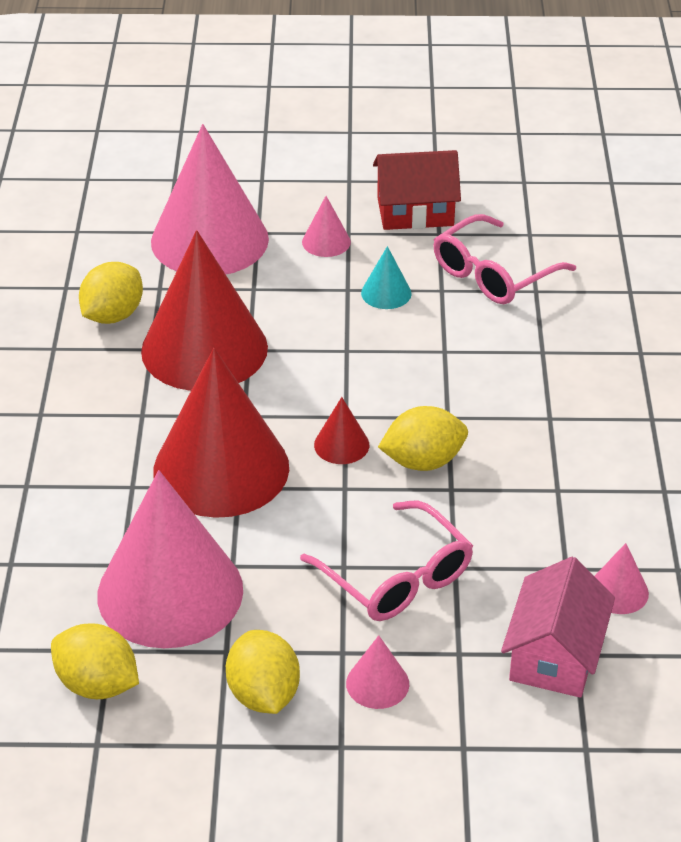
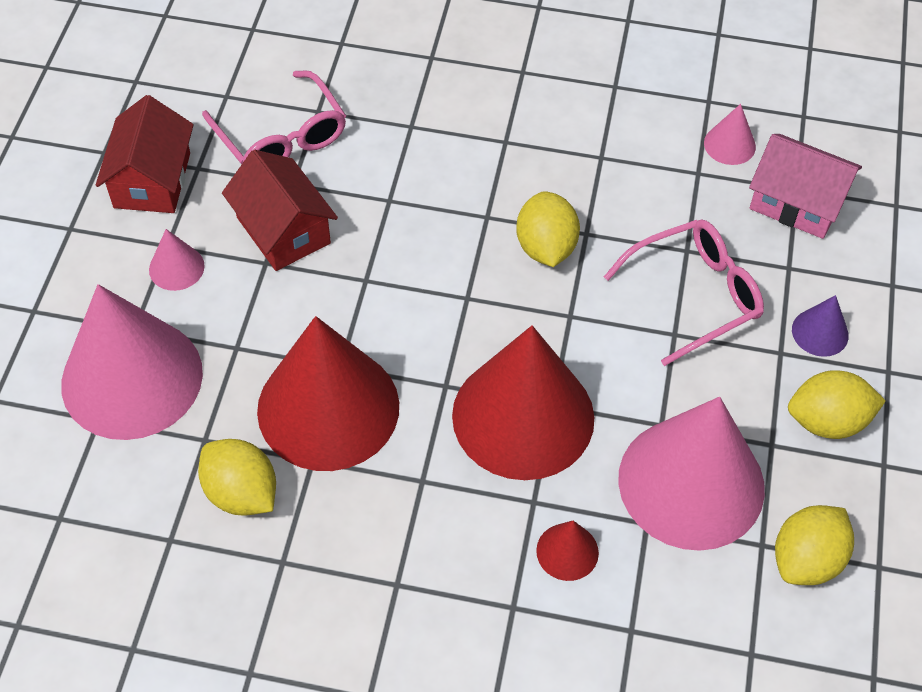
camera: 80 degrees left, 15 degrees up
red cone [314,397,369,464] -> red cone moved to [536,521,599,581]
pink cone [346,635,409,709] -> purple cone [792,295,849,357]
turquoise cone [361,246,412,309] -> red house [222,150,338,271]

